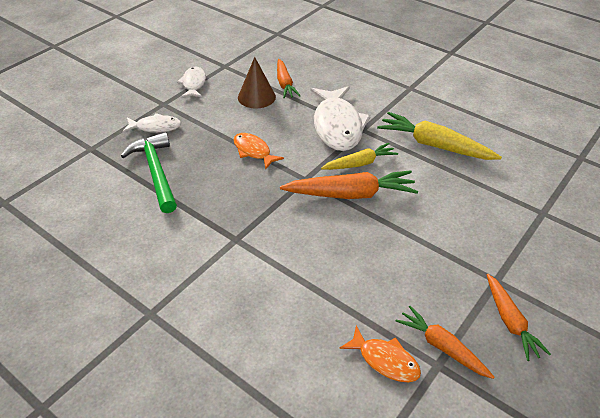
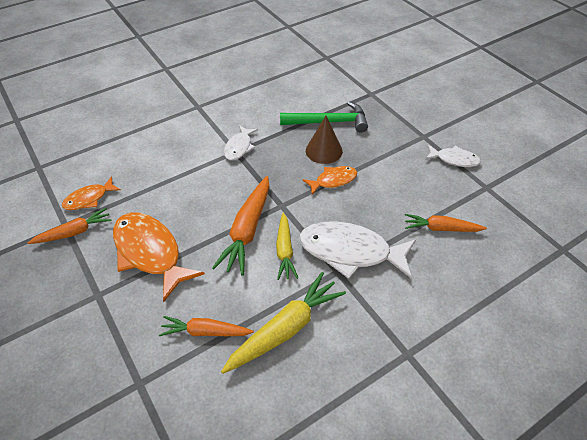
camera: 110 degrees right, 5 degrees up
white fish [122,113,181,133] -> white fish moved to [224,125,258,160]
brown cone [238,57,276,108] -> brown cone moved to [306,116,343,164]
orange carrot [487,274,551,361] -> orange carrot moved to [159,316,254,336]
none -> orange fish [113,213,205,302]

